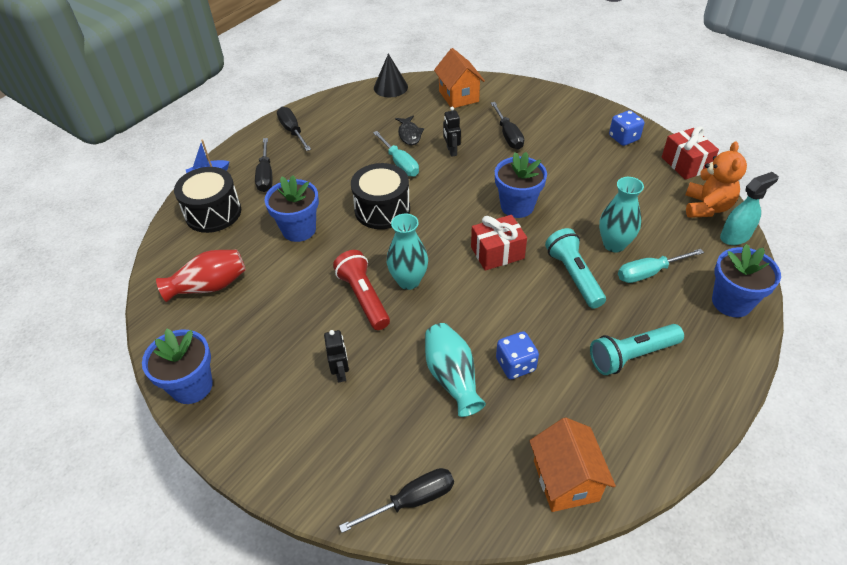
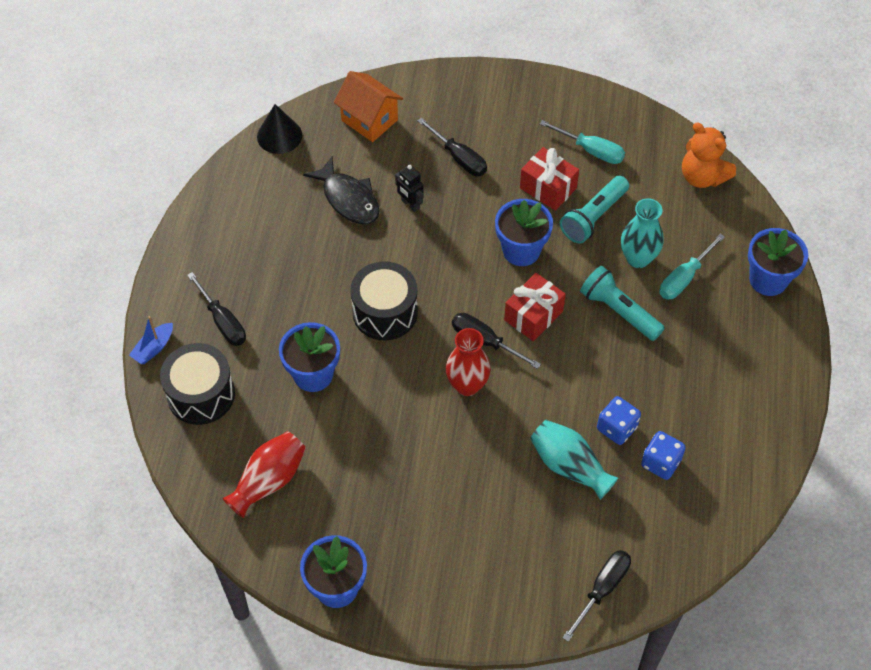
camera: 30 degrees left, 10 degrees up
black screwdriver [277,107,311,151] -> black screwdriver moved to [452,313,541,369]
black robot [324,330,349,382] -> none
red flashlight [333,250,390,330] -> none
turquoise screwdriver [373,131,419,177] -> turquoise screwdriver moved to [540,120,625,164]
turquoise vase [387,214,428,290] -> red vase [446,328,491,396]
black fish [395,115,424,145] -> black fish [303,157,379,224], size x1.54
orange house [529,417,616,512] -> none
turquoise flashlight [590,324,684,375] -> turquoise flashlight moved to [560,176,629,244]
blue dice [609,110,644,146] -> blue dice moved to [641,431,686,480]
red gift [662,126,719,180] -> red gift moved to [520,147,579,211]
orange teddy bear [685,141,747,218] -> orange teddy bear turned 150 degrees clockwise [682,122,736,188]
turquoise spray bottle [720,172,779,245] -> none

